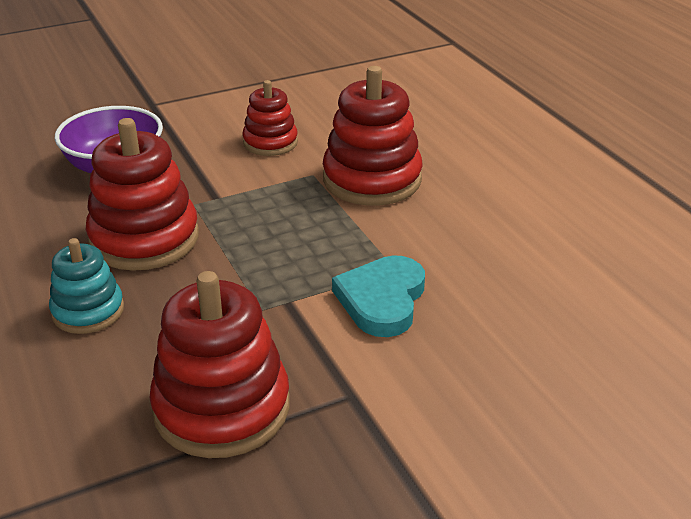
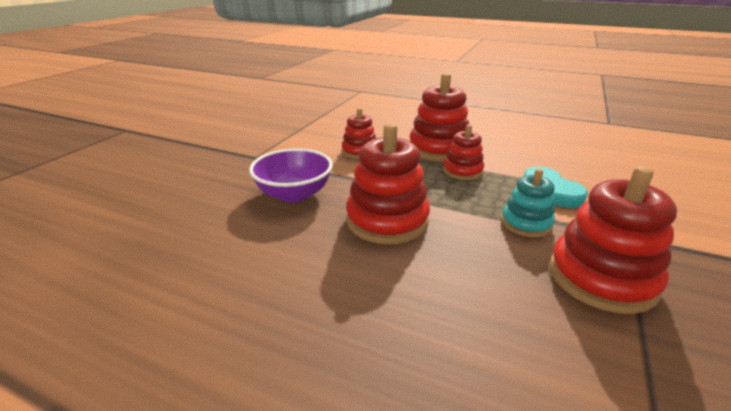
camera: 40 degrees left, 5 degrees down
turquoise stacking toy [49,238,124,334] -> turquoise stacking toy moved to [501,169,555,237]
none -> red stacking toy [443,125,484,180]

